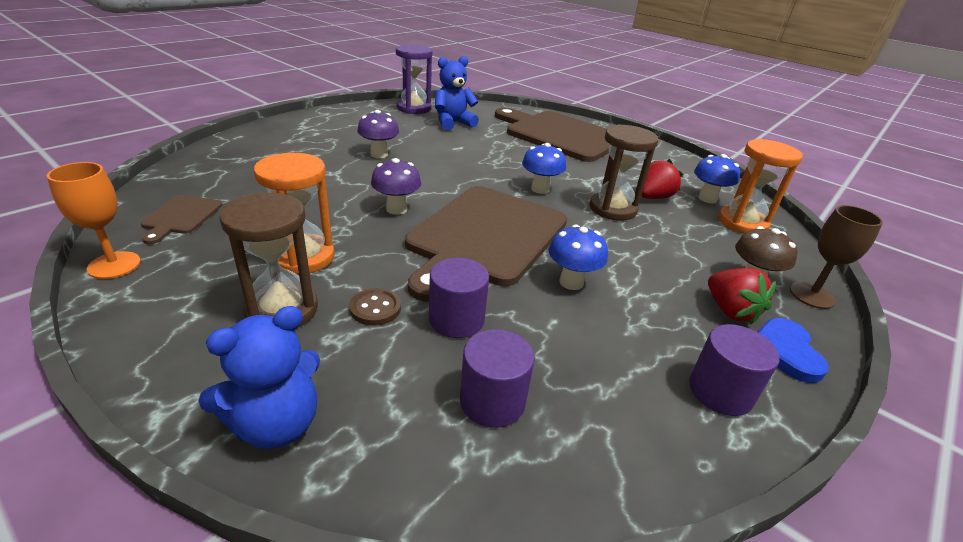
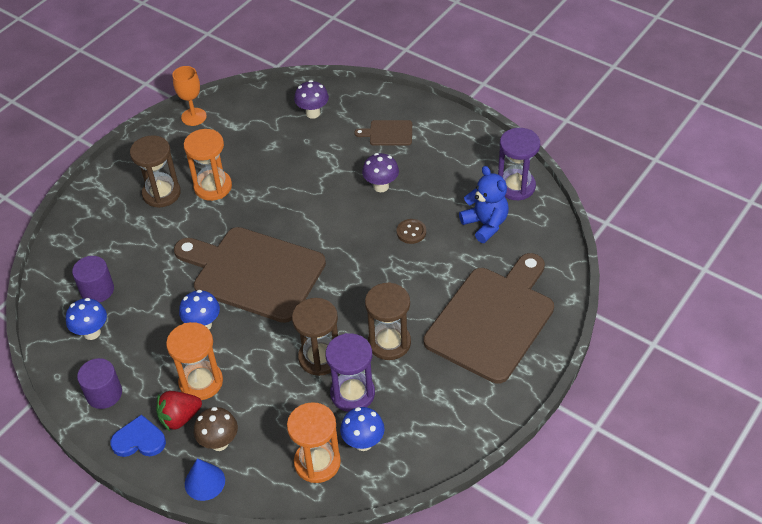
camera: 90 degrees right, 15 degrees up
brown cutting board [141,195,223,244] -> brown cutting board moved to [354,120,412,146]
blue teddy bear [198,306,320,449] -> none
brown button [349,288,401,326] -> brown button moved to [397,219,426,244]
purple mushroom [371,158,421,215] -> purple mushroom moved to [294,80,329,119]
purple cylinder [429,258,489,338] -> none
blue mushroom [522,143,566,194] -> blue mushroom moved to [66,298,107,340]
red strawberry [641,159,683,199] -> purple hourglass [326,333,375,412]
brown goblet [790,205,883,309] -> blue cone [185,458,225,501]
none -> orange hourglass [166,322,223,400]
none -> brown hourglass [365,282,411,360]

